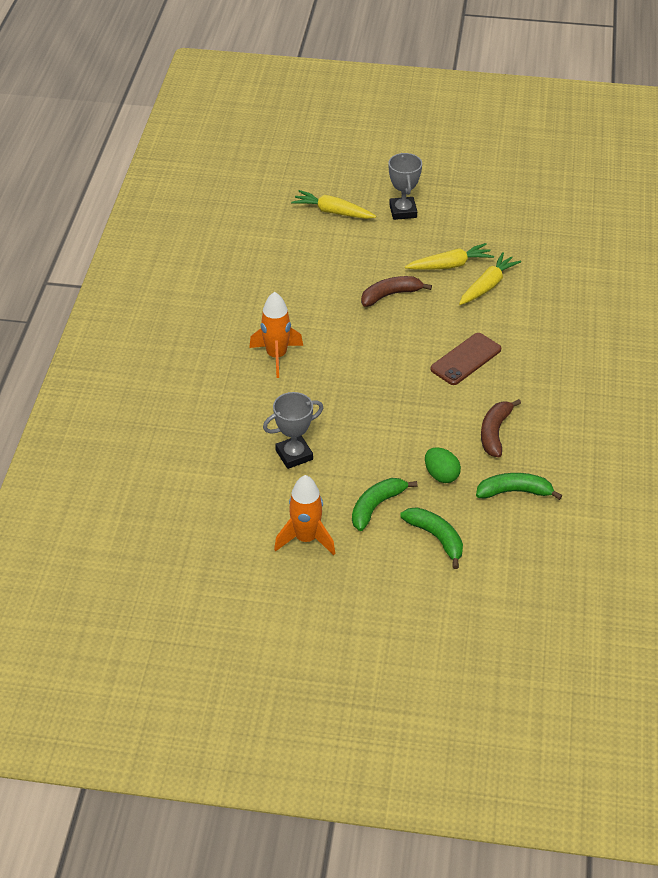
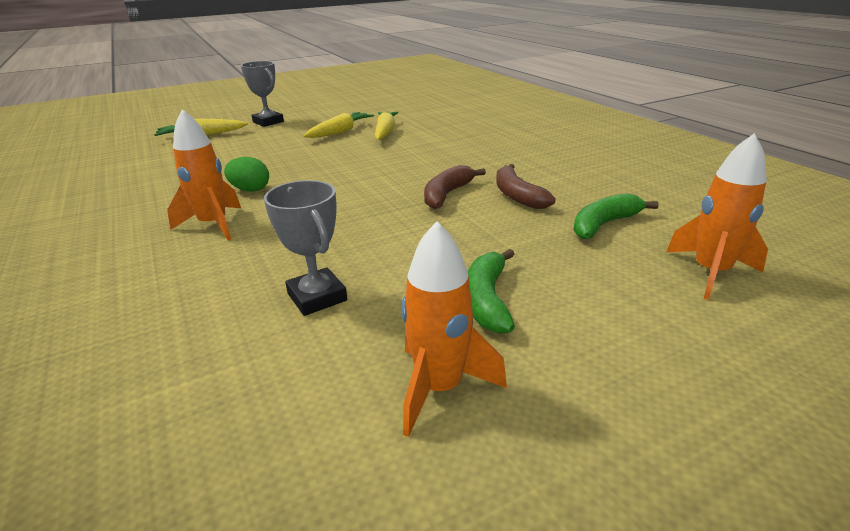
camera: 35 degrees left, 15 degrees down
grey trophy [263,392,323,469] -> grey trophy turned 60 degrees counterclockwise [264,180,347,316]
brown banana [361,276,432,307] -> brown banana moved to [424,165,486,209]
green banana [400,507,463,569] -> none
green egg [425,447,461,483] -> green egg moved to [224,157,269,192]
brown phone [430,333,501,385] -> none
none -> orange rocket [666,133,768,300]

